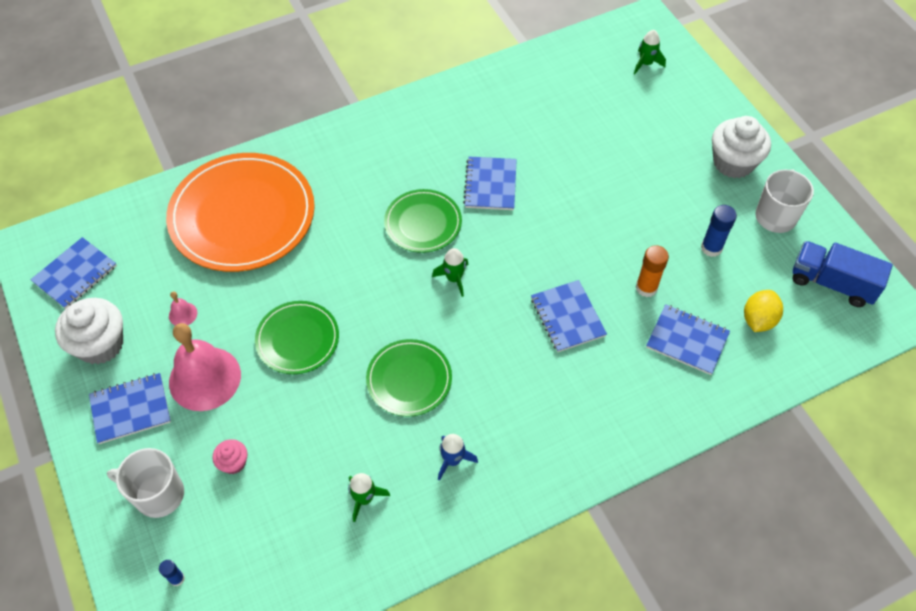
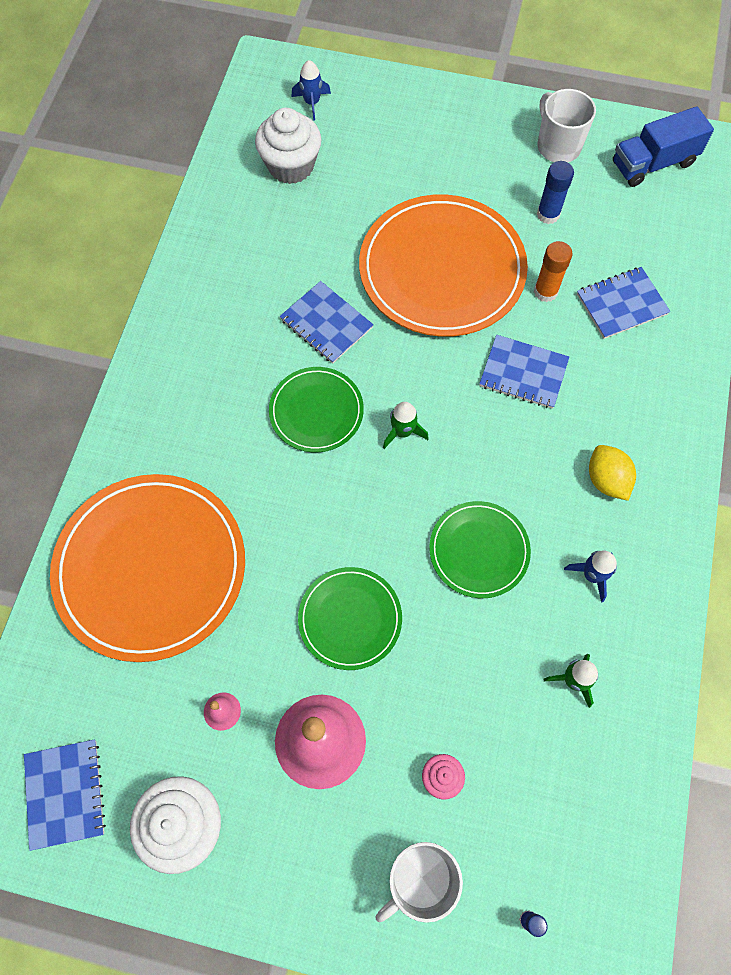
camera: 50 degrees left, 10 degrees up
blue notebook [89,373,171,444] -> none
green rocket [634,30,666,74] -> blue rocket [292,60,331,121]
white cupcake [712,116,771,178] -> white cupcake moved to [255,108,321,184]
yellow lemon [744,290,783,332] -> yellow lemon moved to [589,445,636,501]
none -> orange plate [359,194,528,337]

